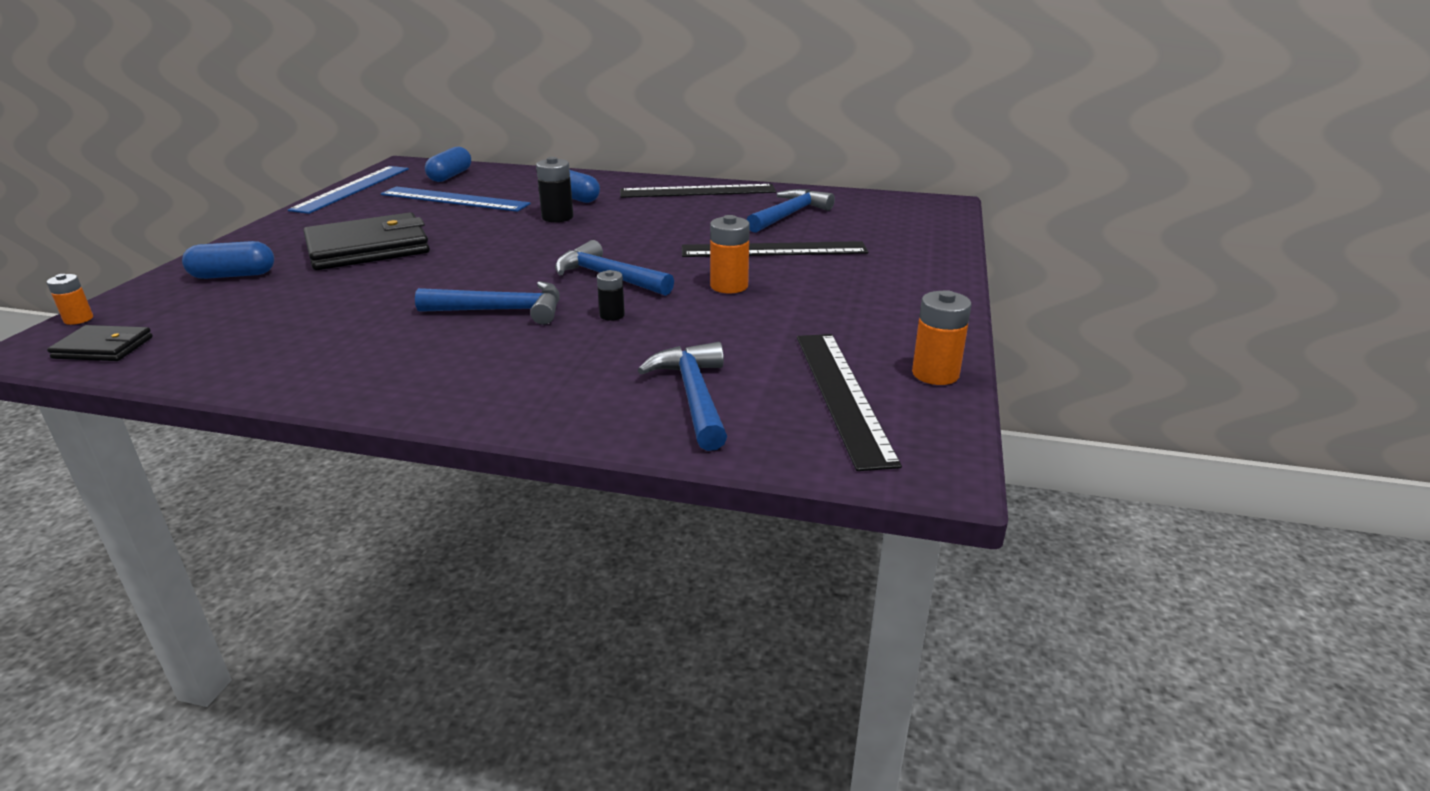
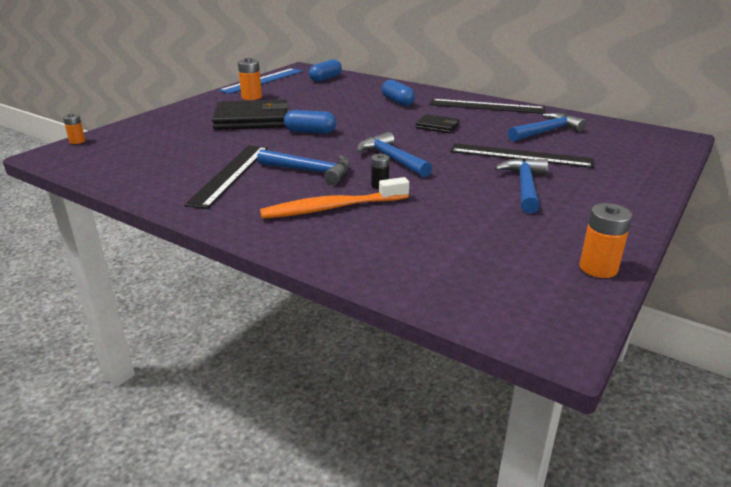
camera: 20 degrees right, 0 degrees up
black wallet [47,325,153,361] -> black wallet moved to [416,114,460,133]
blue capsule [182,241,274,279] -> blue capsule moved to [284,110,336,134]
blue ruler [381,186,531,212] -> none
black battery [536,157,573,222] -> none
blue hammer [638,342,727,451] -> blue hammer moved to [494,158,548,213]
orange battery [710,215,750,293] -> orange battery moved to [238,58,262,100]
black ruler [797,334,902,471] -> black ruler moved to [184,145,268,209]
none -> orange toothbrush [260,177,409,219]

